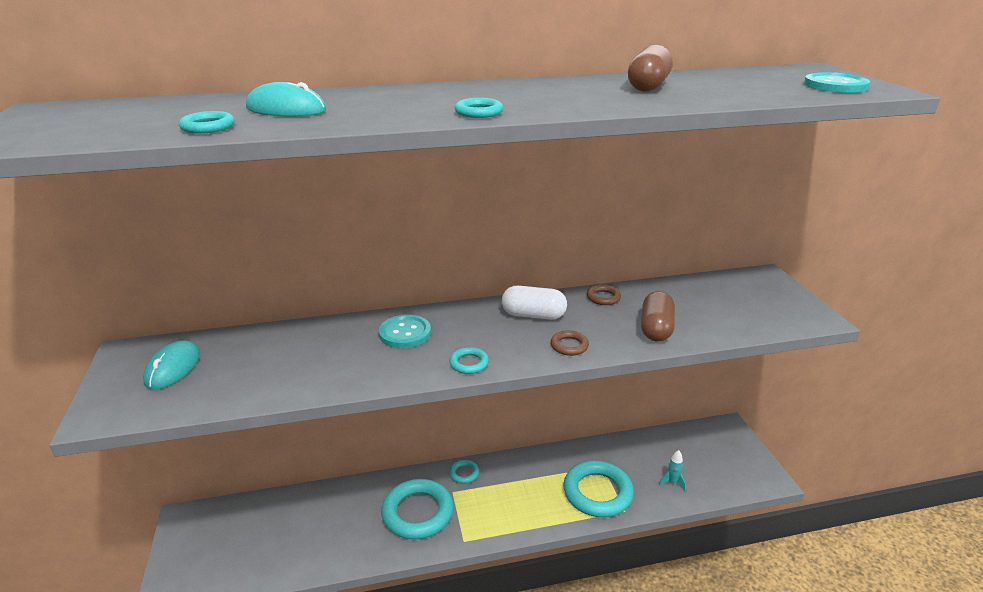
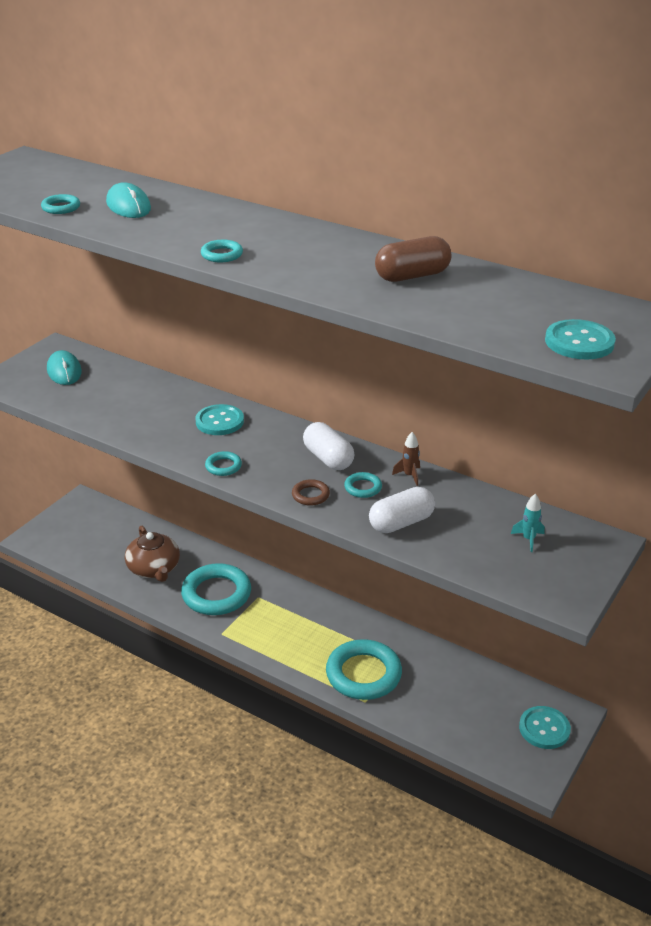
camera: 45 degrees right, 5 degrees up
turquoise mouse [143,340,200,389] -> turquoise mouse turned 75 degrees counterclockwise [47,350,82,385]
turquoise ring [449,460,479,484] -> turquoise ring moved to [344,472,382,498]
brown ring [587,285,621,305] -> brown rocket [392,432,420,486]
brown capsule [641,291,675,342] -> white capsule [369,487,435,533]
turquoise rocket [659,450,686,491] -> turquoise rocket moved to [511,494,545,552]
none -> brown teapot [125,526,180,582]
none -> turquoise button [519,706,571,749]

